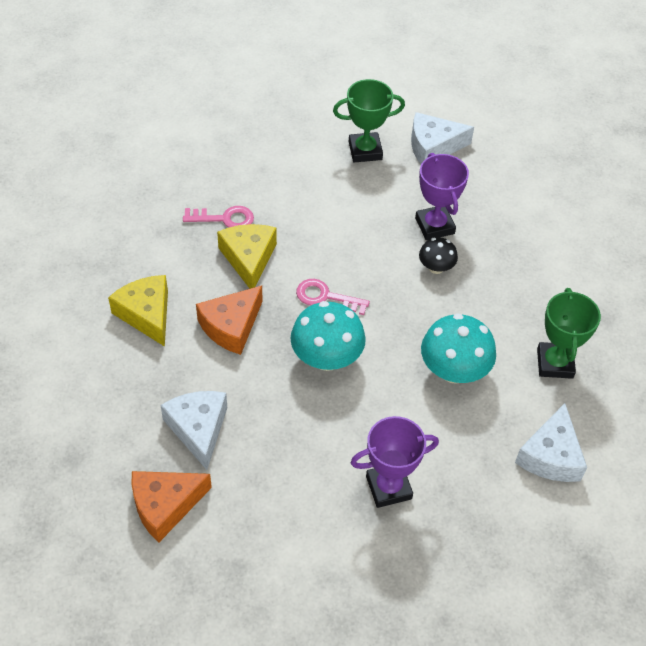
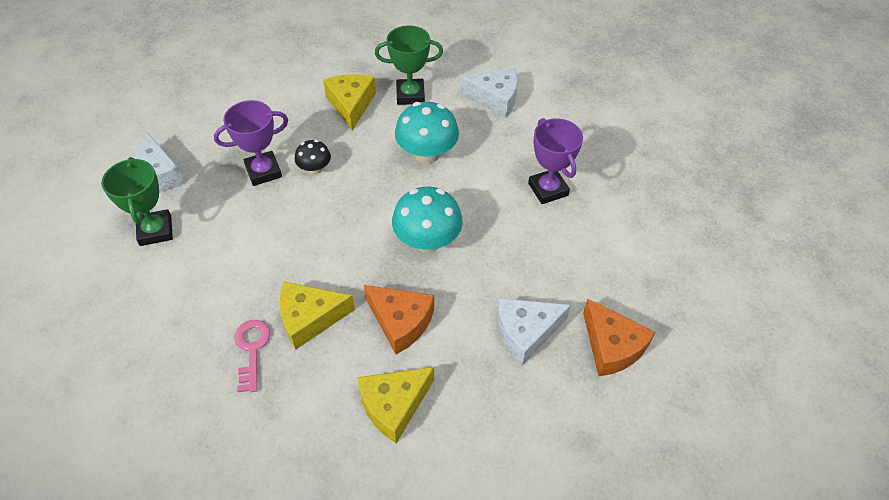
camera: 95 degrees left, 0 degrees up
pink key [296,279,370,315] -> none
none -> yellow cheese [323,74,376,130]

